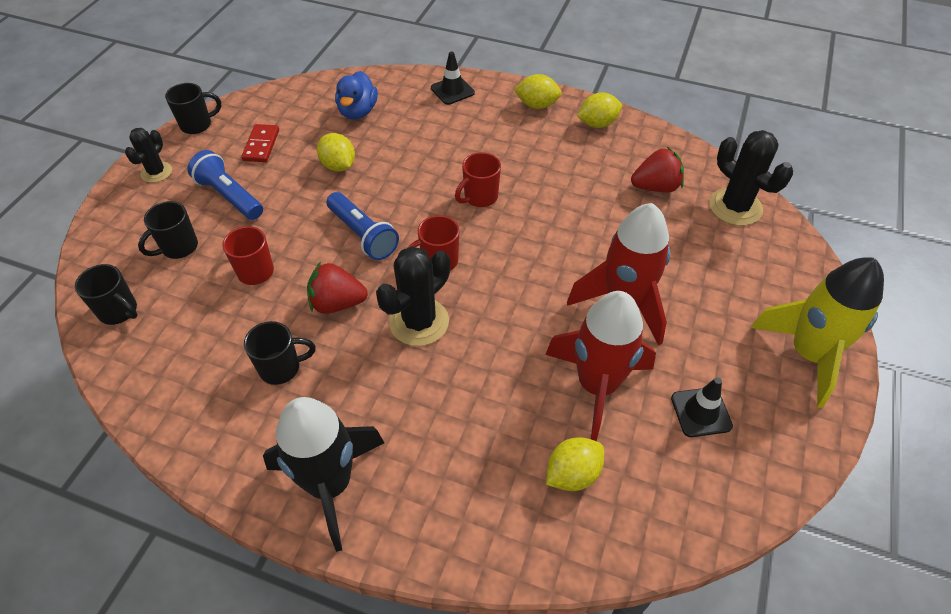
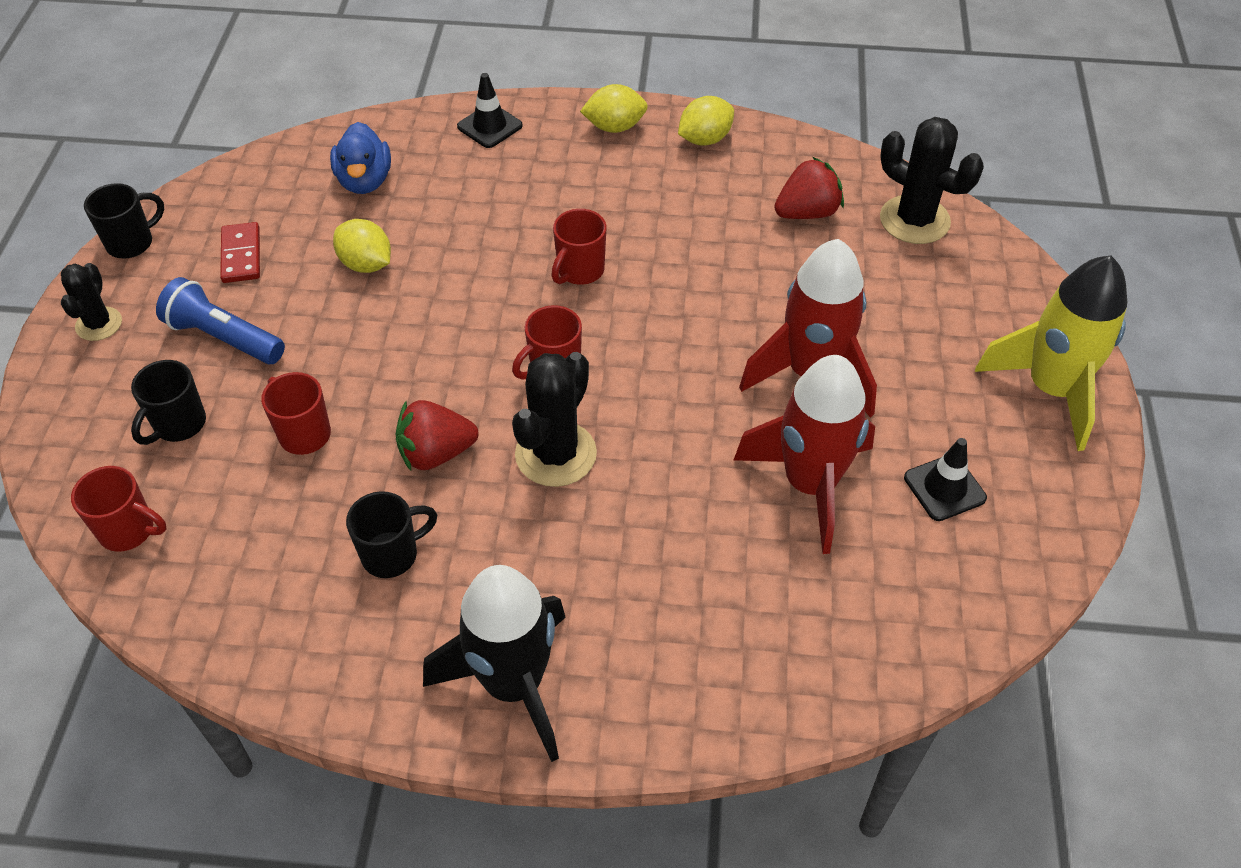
camera: 15 degrees left, 0 degrees up
black mug [75,264,138,325] -> red mug [71,466,167,552]
blue flashlight [327,192,399,260] -> none
yellow lemon [546,437,604,491] -> none

